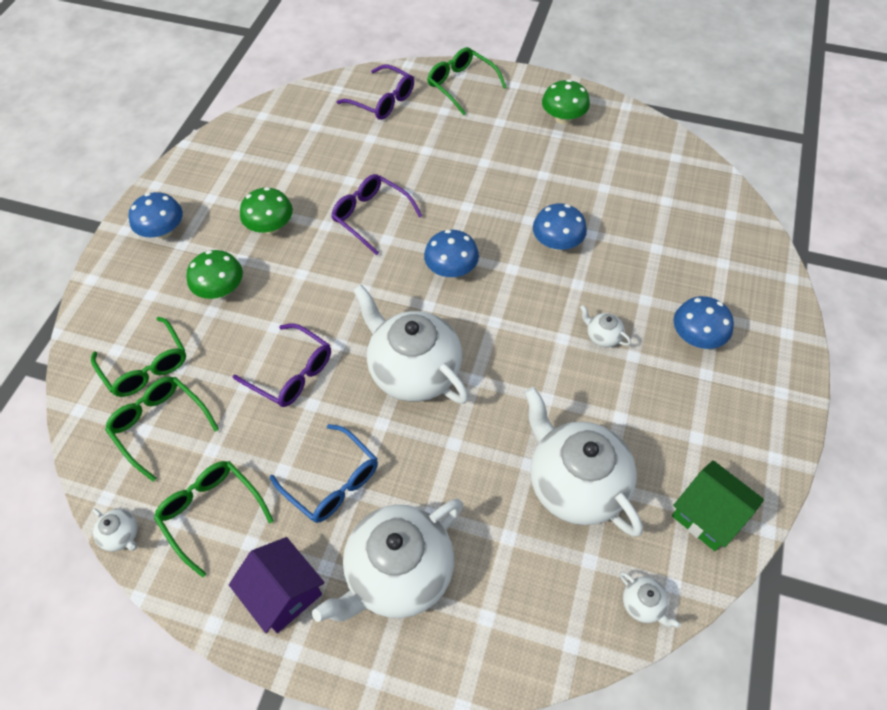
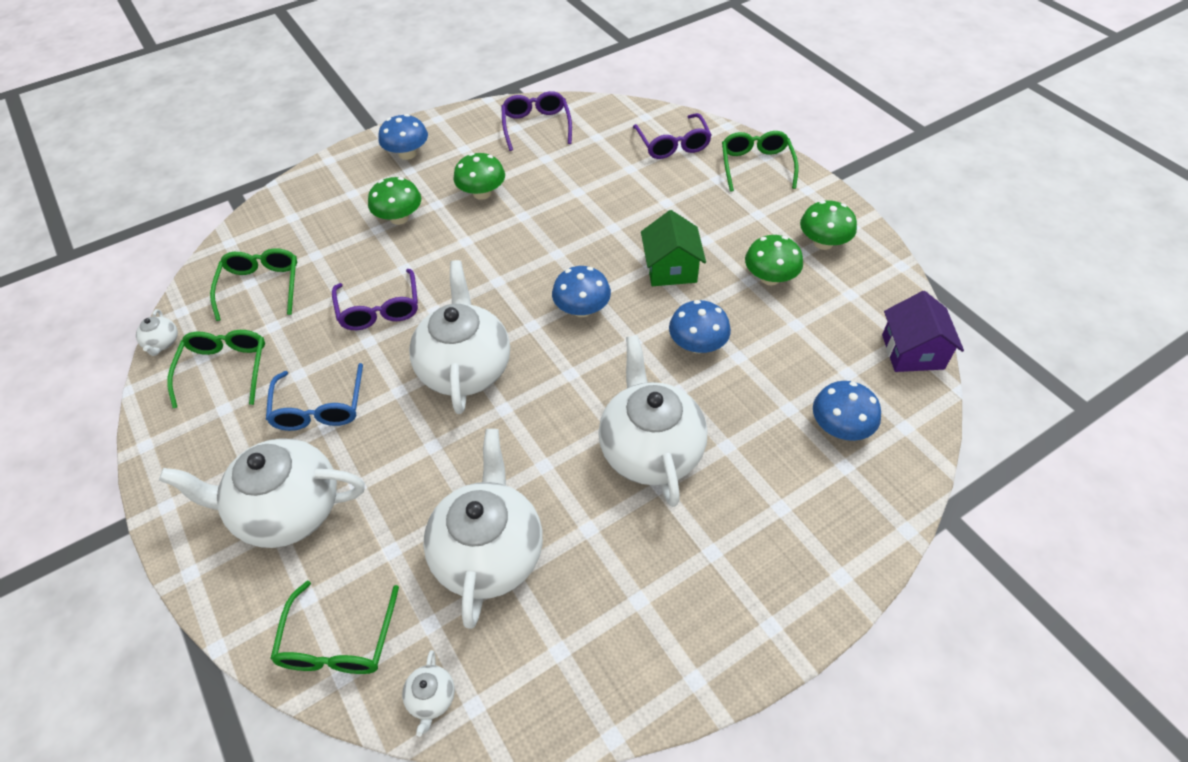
camera: 40 degrees right, 5 degrees down
green glasses [91,317,186,397] -> green glasses moved to [270,581,399,674]
purple house [229,537,324,633] -> purple house moved to [882,291,964,372]
purple glasses [331,174,422,255] -> purple glasses moved to [501,91,572,151]
white teapot [580,305,631,347] -> white teapot [598,335,708,507], size x2.49
green house [672,460,764,551] -> green house moved to [641,210,706,286]
blue mushroom [674,296,734,349] -> blue mushroom moved to [813,381,881,441]
none -> green mushroom [745,235,803,285]

